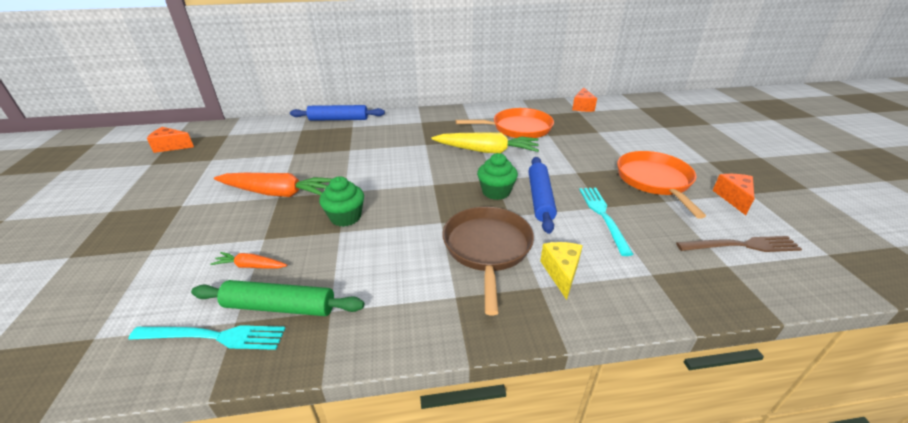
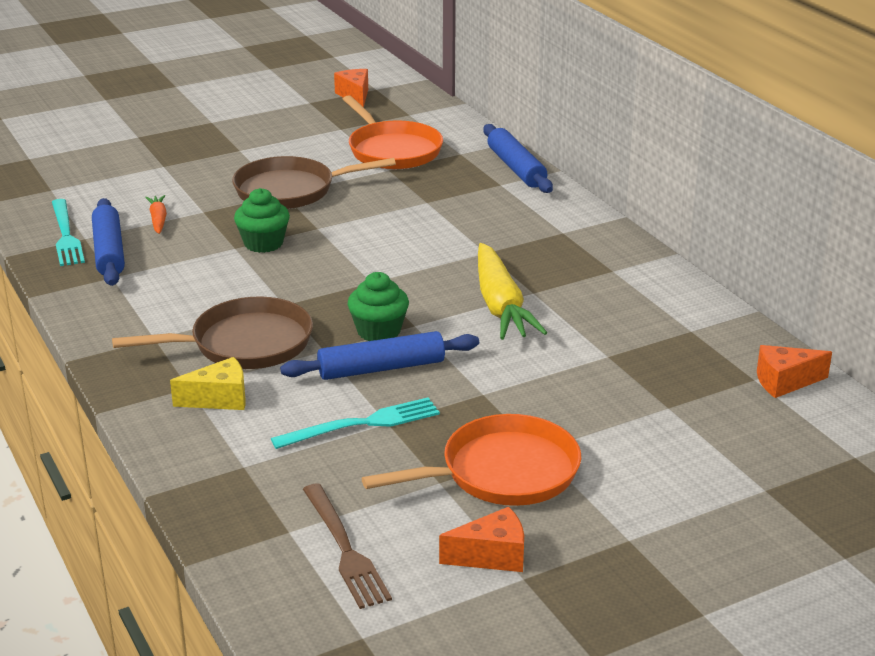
camera: 70 degrees right, 5 degrees down
green rolling pin [191,280,364,316] -> blue rolling pin [92,198,125,286]
orange carrot [214,173,333,197] -> brown pan [232,156,396,209]
orange pan [455,108,554,138] -> orange pan moved to [343,95,443,169]

